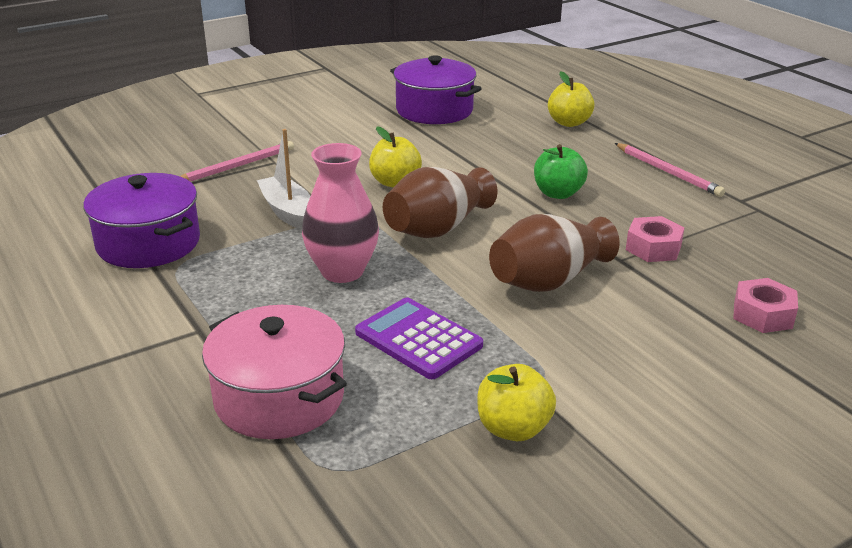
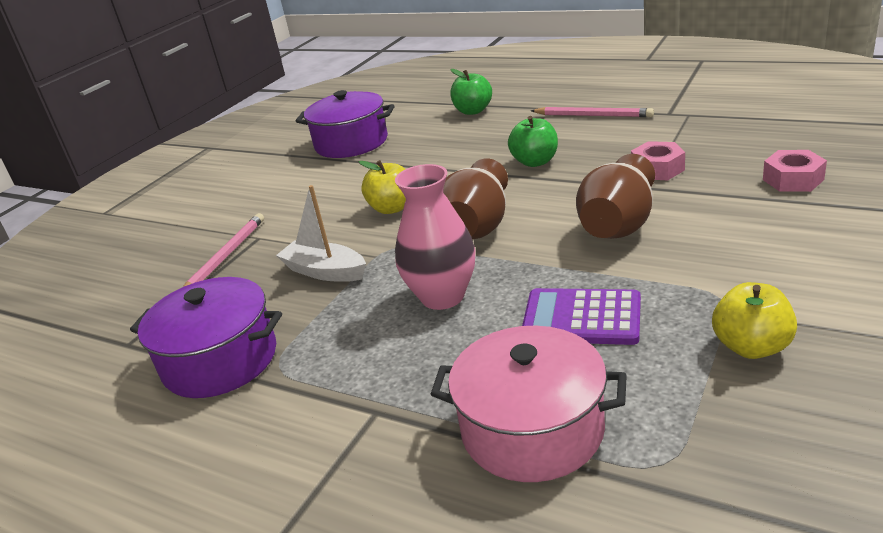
camera: 25 degrees left, 0 degrees up
yellow apple [548,72,595,127] -> green apple [450,69,492,115]

